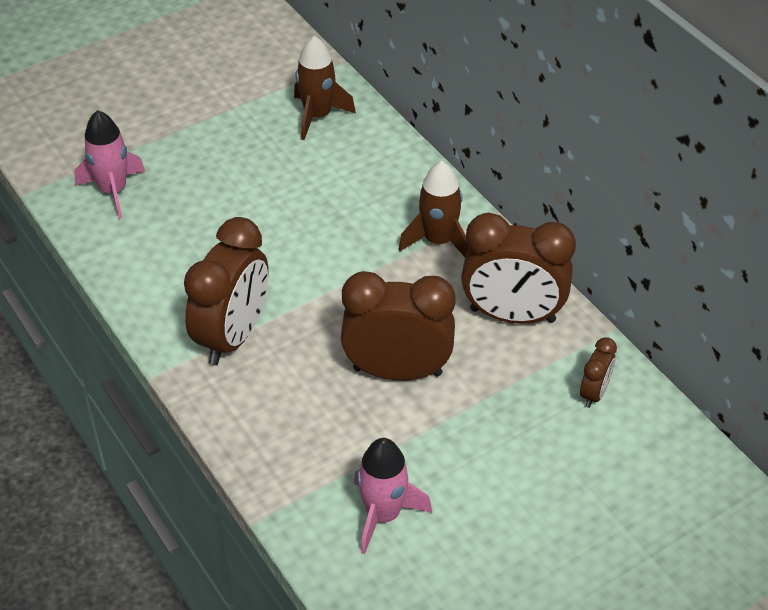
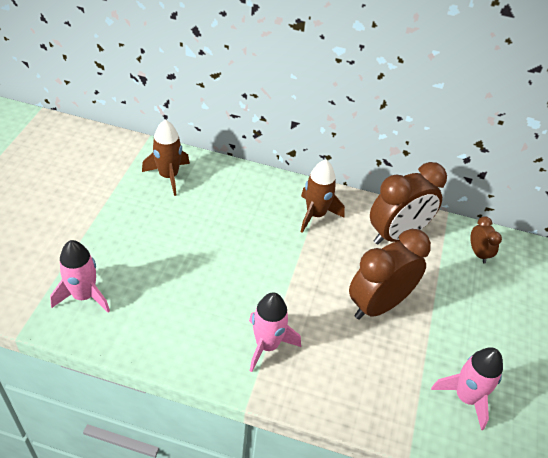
camera: 45 degrees left, 0 degrees up
brown clock [184,217,269,365] -> pink rocket [249,292,301,372]

